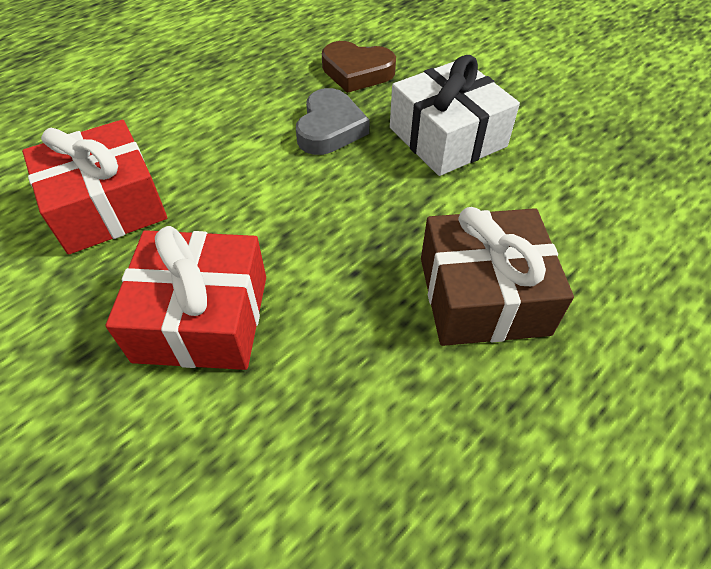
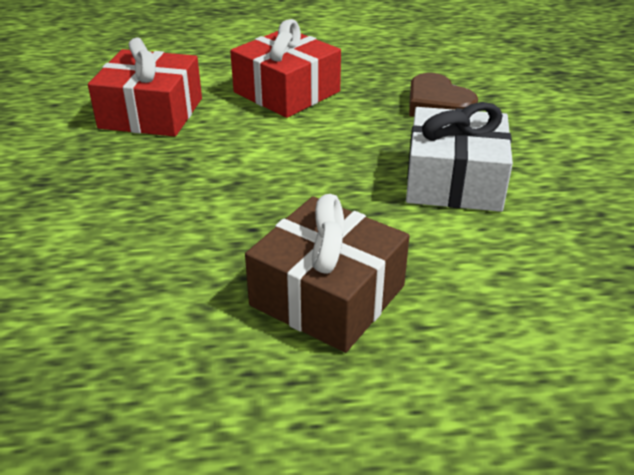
camera: 40 degrees right, 15 degrees down
red gift [106,226,266,370] -> red gift moved to [230,19,341,118]
grey heart [296,88,370,155] -> none

